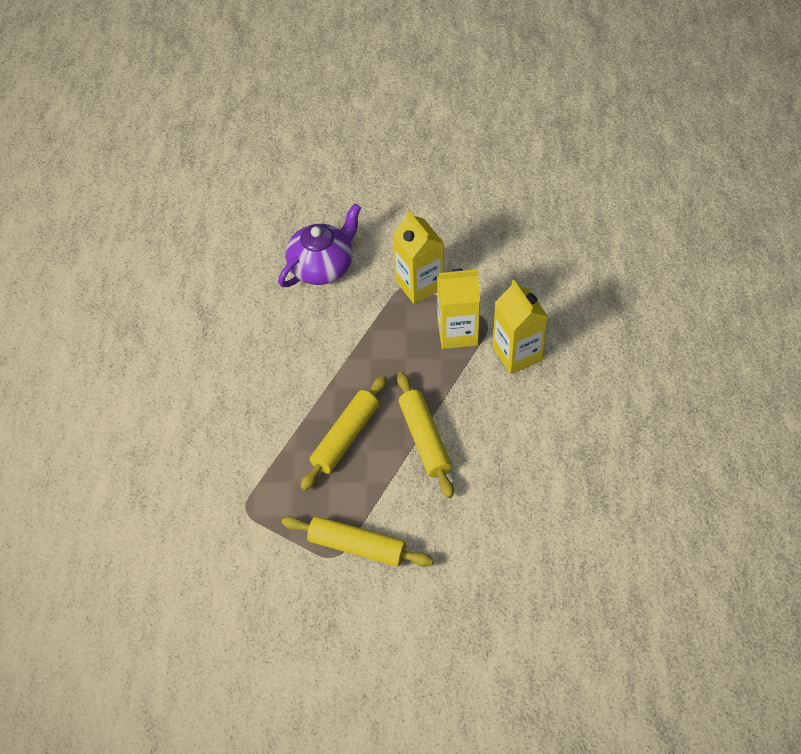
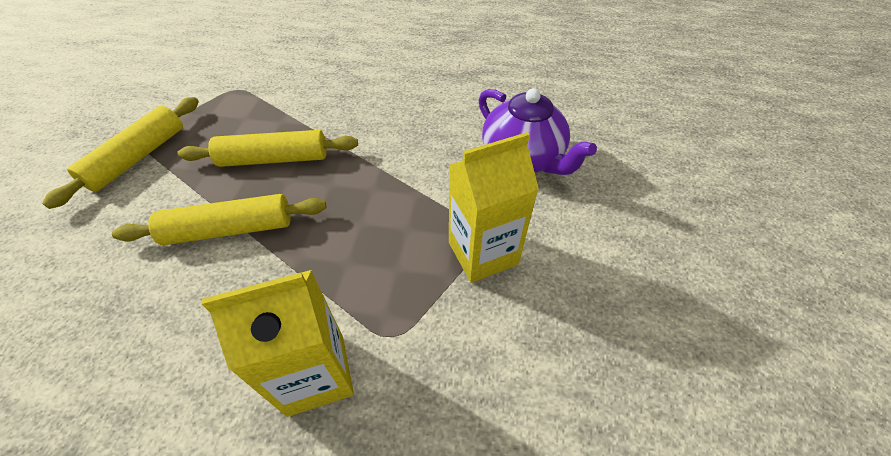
camera: 95 degrees right, 5 degrees down
yellow rolling pin [300,375,387,491] -> yellow rolling pin turned 45 degrees counterclockwise [177,130,358,167]
yellow carton [437,269,480,349] -> none

